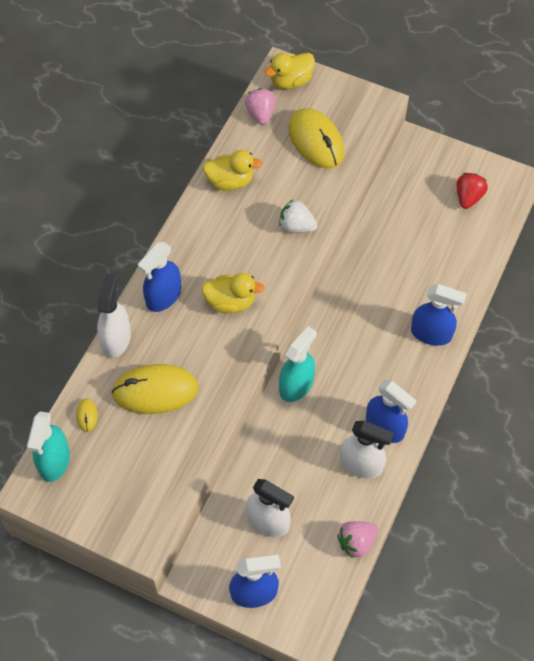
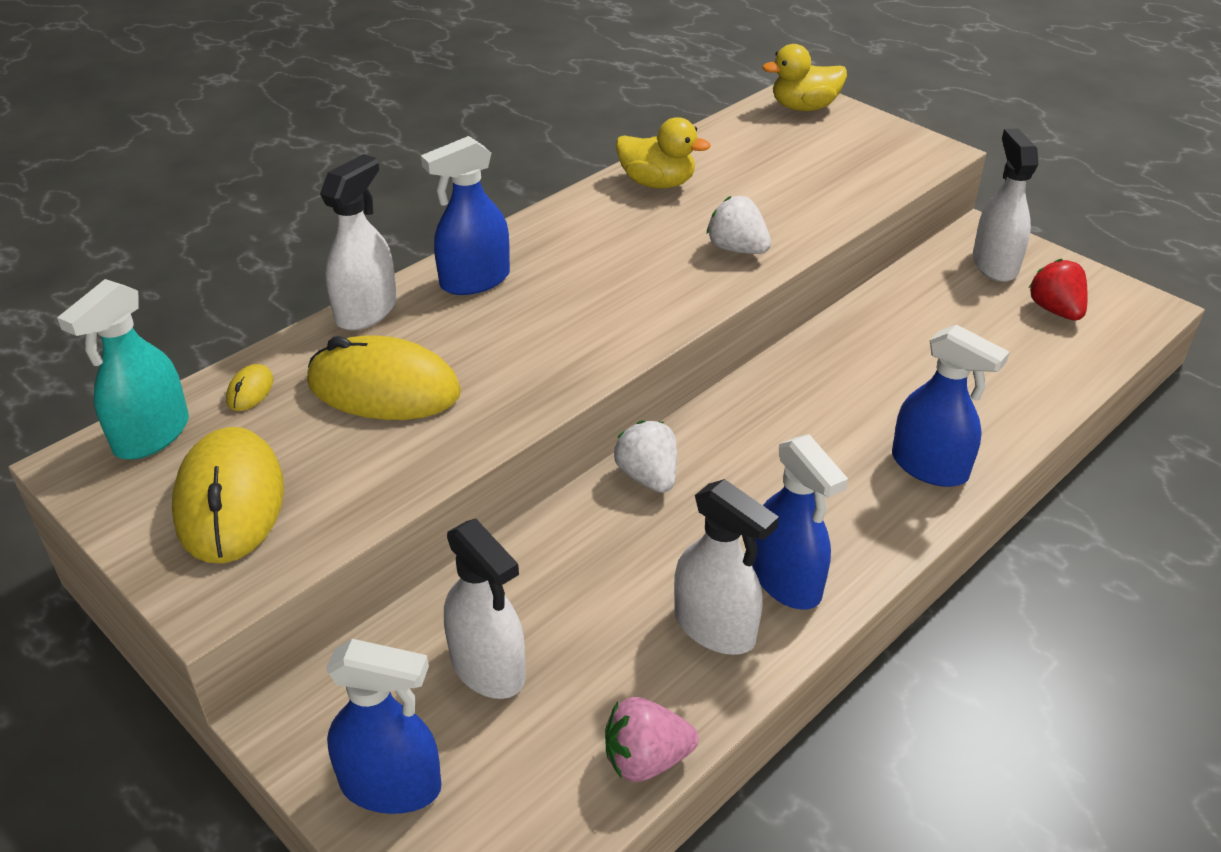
camera: 20 degrees right, 20 degrees down
yellow duck [202,273,265,314] -> none
pink strawberry [245,88,276,125] -> none
turquoise spray bottle [279,326,317,402] -> white strawberry [614,421,677,493]
yellow mouse [289,108,344,169] -> yellow mouse moved to [172,427,284,563]
red strawberry [457,173,488,209] -> red strawberry turned 60 degrees counterclockwise [1029,259,1088,321]
none -> white spray bottle [972,129,1038,282]

